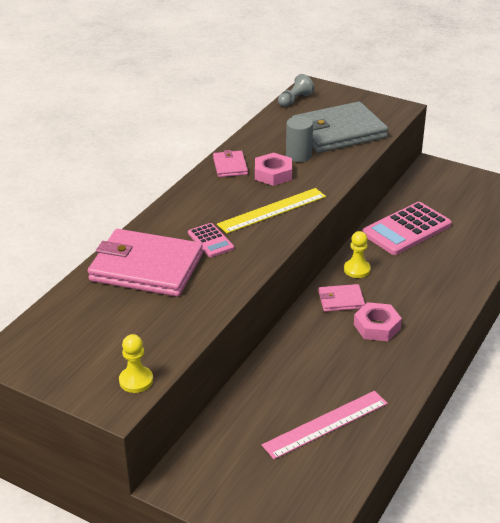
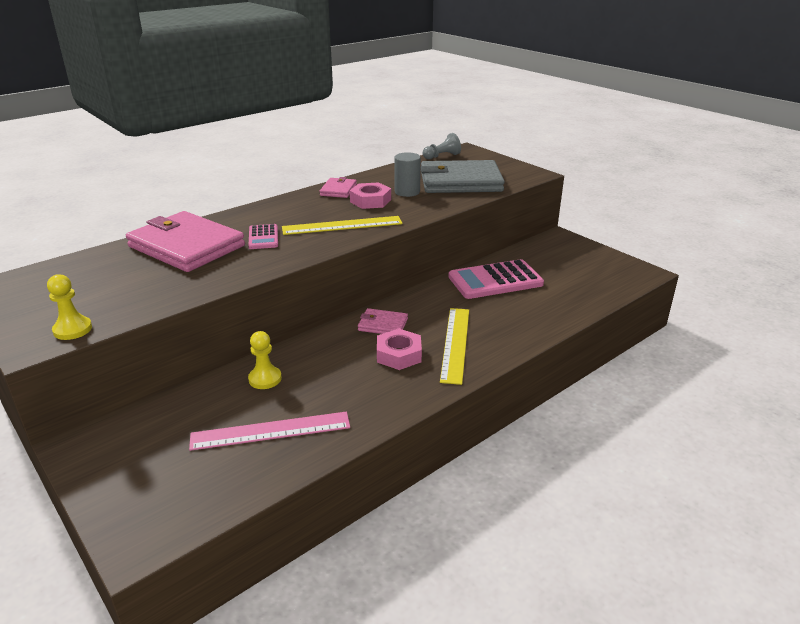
camera: 20 degrees right, 5 degrees down
yellow pawn [344,231,371,278] -> yellow pawn moved to [248,331,282,389]
none -> yellow ruler [440,308,469,385]

